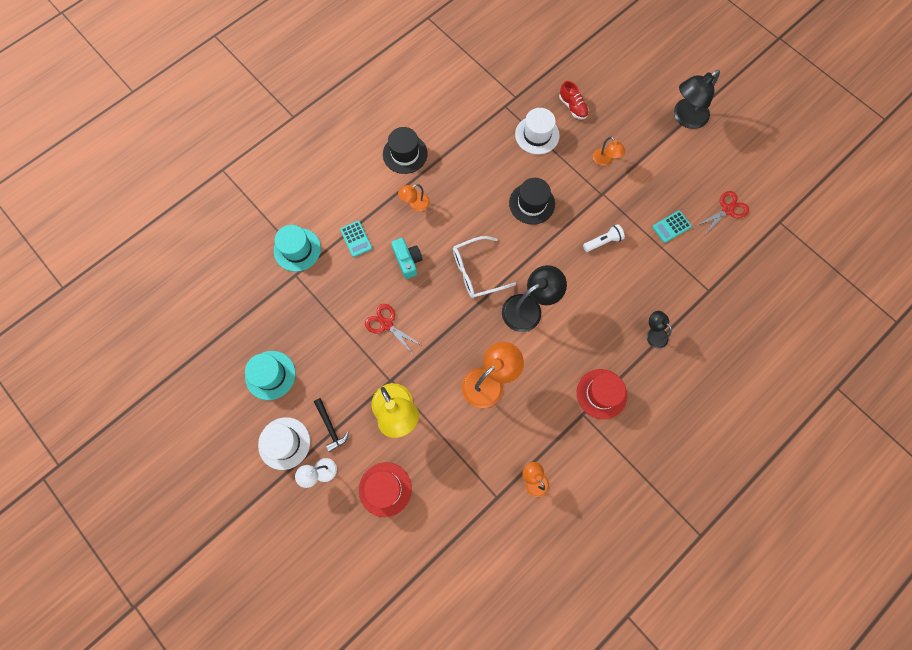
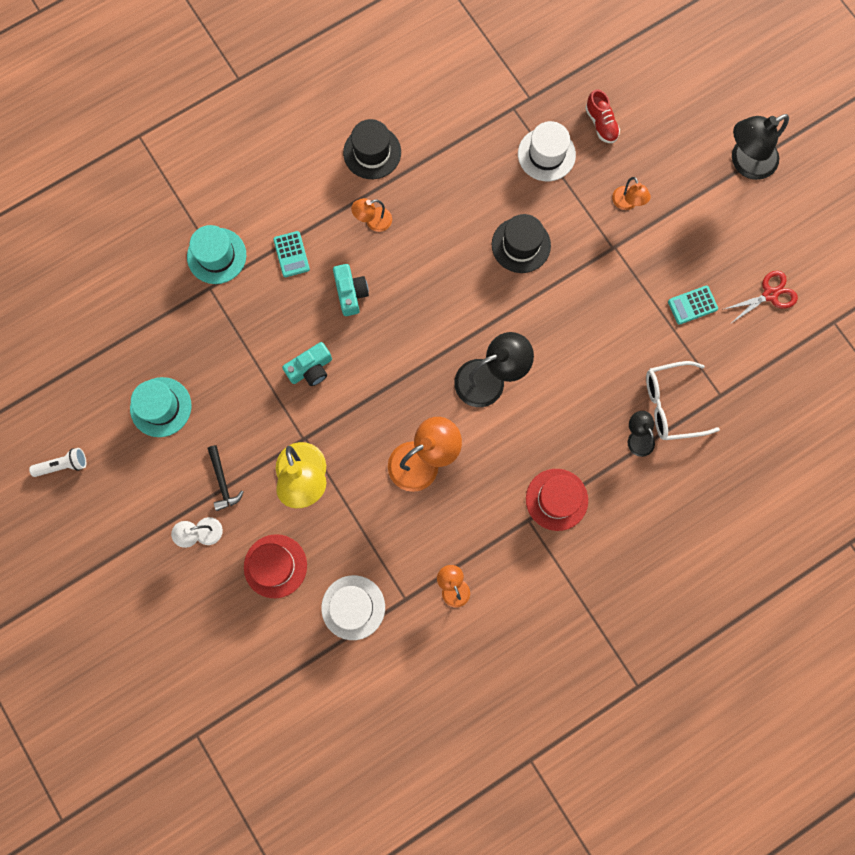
camera: 10 degrees right, 5 degrees up
white hat [258,417,310,470] -> white hat moved to [321,575,385,640]
red scissors [365,304,423,354] -> turquoise camera [282,342,332,386]
white glasses [453,236,516,298] -> white glasses moved to [646,361,720,440]
white flashlight [583,224,625,252] -> white flashlight moved to [29,448,86,477]

